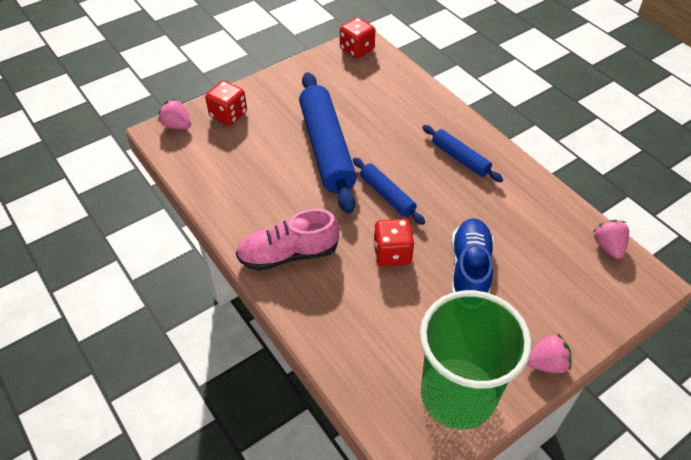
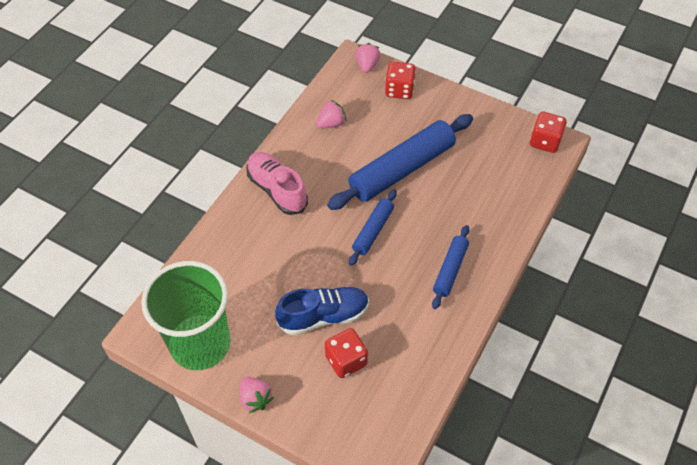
camera: 65 degrees right, 5 degrees up
red dice [373,219,414,266] -> red dice moved to [325,328,368,378]
pink strawberry [592,220,629,259] -> pink strawberry moved to [316,100,347,128]

